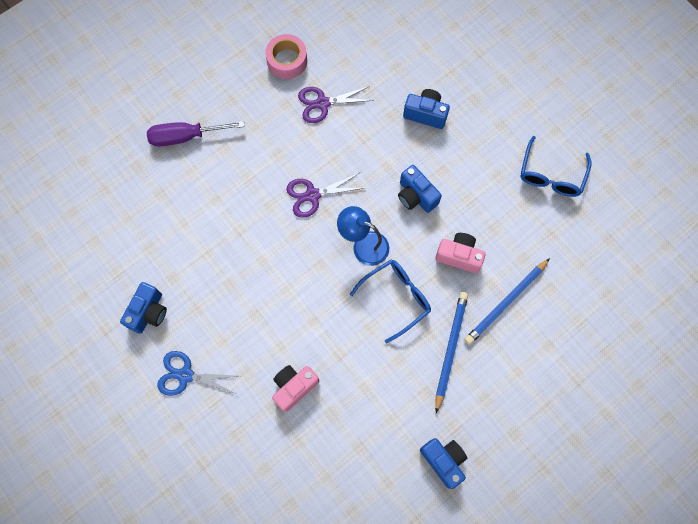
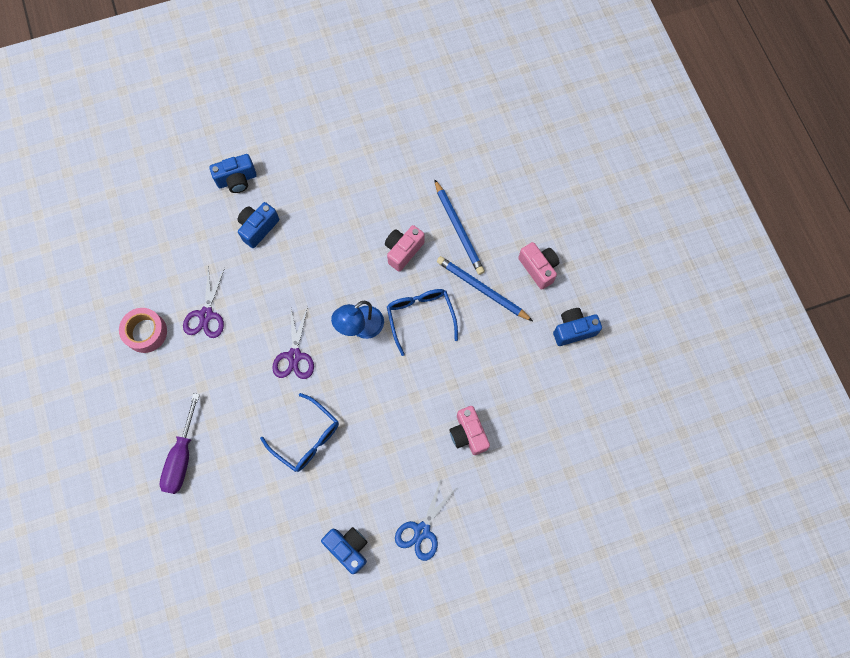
camera: 70 degrees left, 0 degrees up
blue camera [398,165,442,213] -> blue camera moved to [209,154,257,193]
blue glasses [521,136,592,197] -> blue glasses moved to [260,393,339,472]
none -> pink camera [518,242,559,290]

